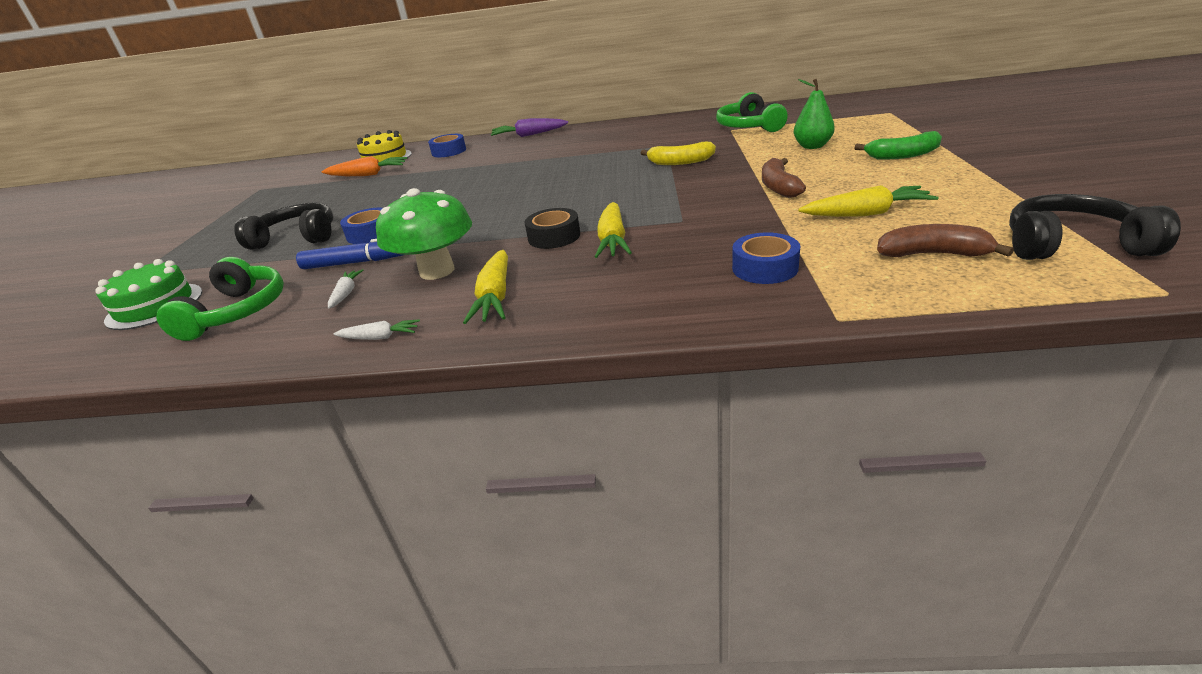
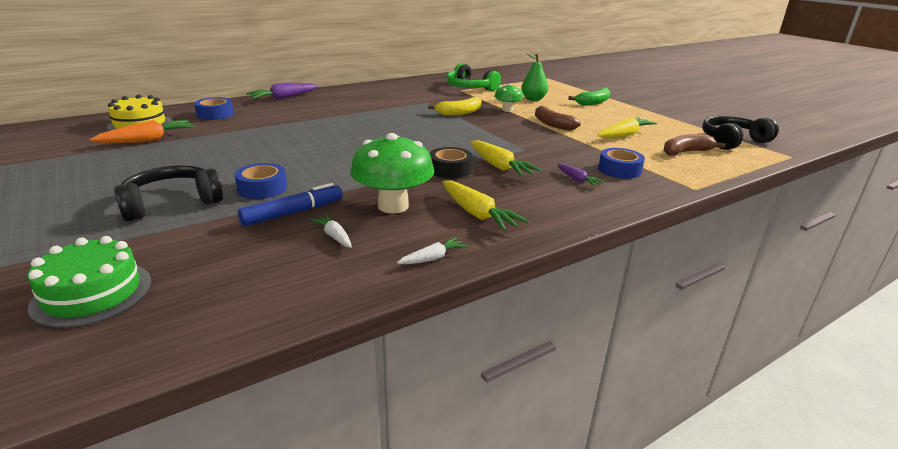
camera: 40 degrees left, 5 degrees down
green headphones [156,257,284,341] -> none
none -> green mushroom [494,83,523,112]
none -> purple carrot [557,164,605,186]

